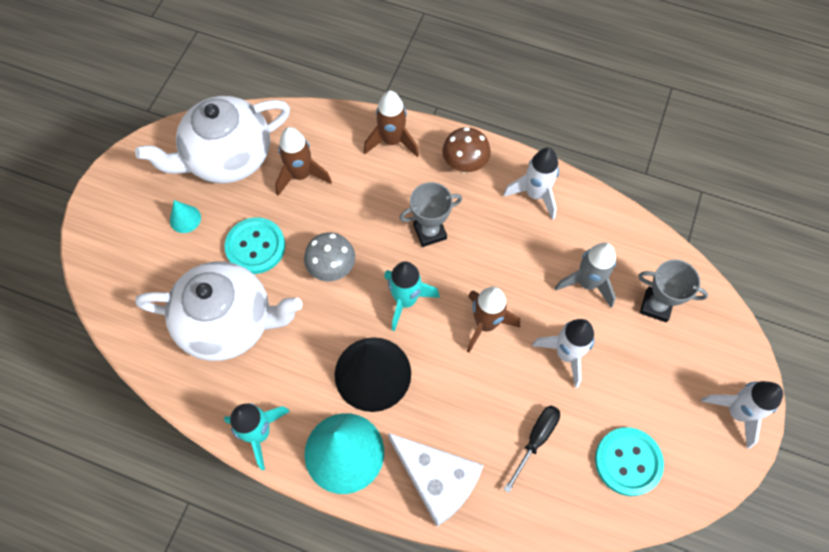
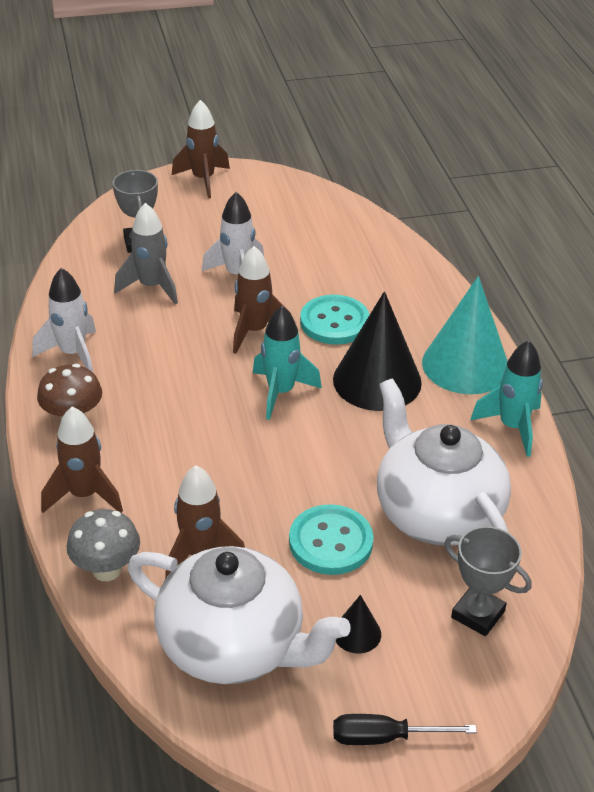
camera: 125 degrees left, 25 degrees down
turquoise cone [170,200,201,233] -> black cone [336,595,381,653]
grey mushroom [304,232,355,281] -> grey mushroom moved to [67,509,140,581]
white cheese [388,433,484,527] -> none
grey trophy [399,182,462,247] -> grey trophy moved to [444,526,532,636]
black screwdriver [504,406,560,493] -> black screwdriver moved to [333,714,477,745]
turquoise button [595,427,664,496] -> turquoise button moved to [300,295,370,345]
white rocket [701,381,783,449] -> brown rocket [172,100,230,198]

